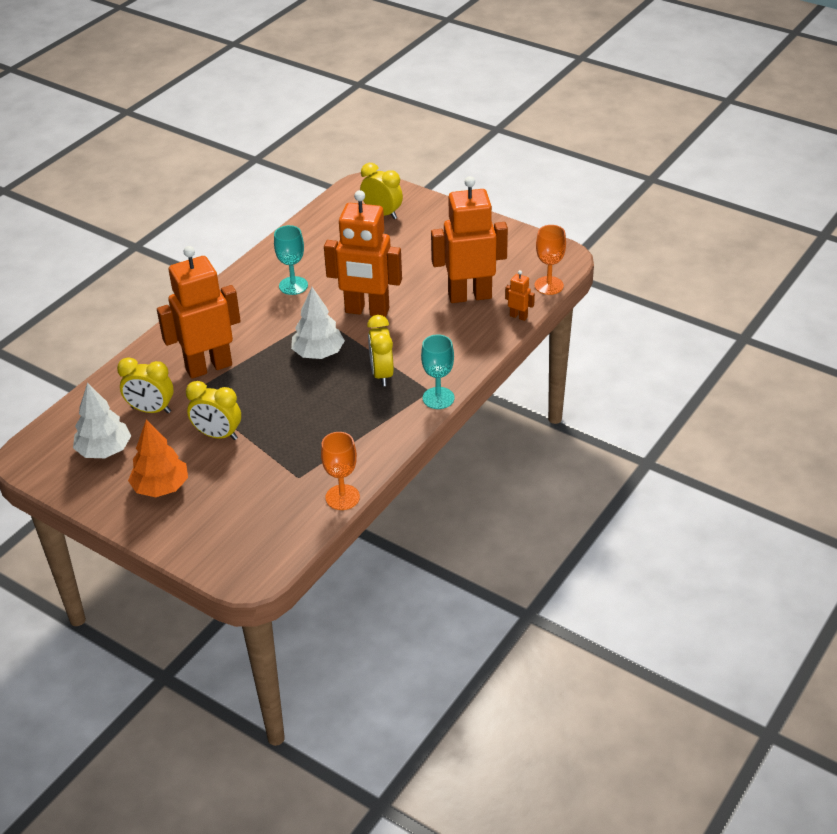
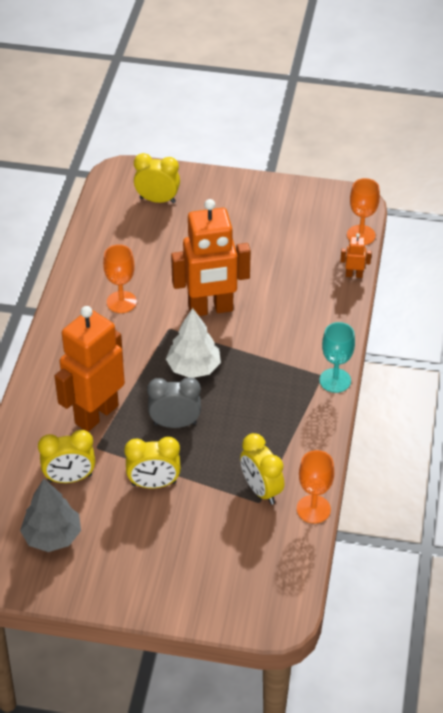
camera: 25 degrees left, 5 degrees up
white tree [73,383,131,458] -> grey tree [20,479,81,552]
orange tree [128,419,188,497] -> none
turquoise goblet [274,225,308,295] -> orange goblet [103,244,137,313]
yellow clock [367,315,394,386] -> yellow clock moved to [240,433,284,505]
orange robot [431,176,508,303] -> none
none -> grey clock [147,377,201,428]

